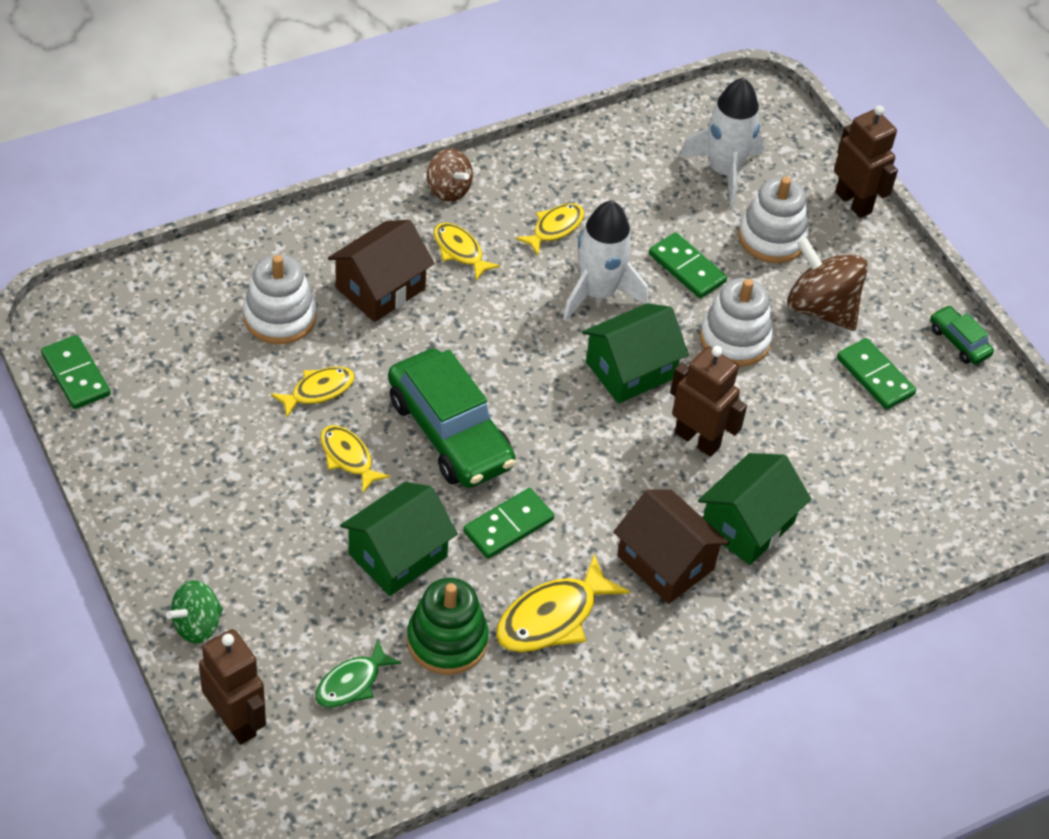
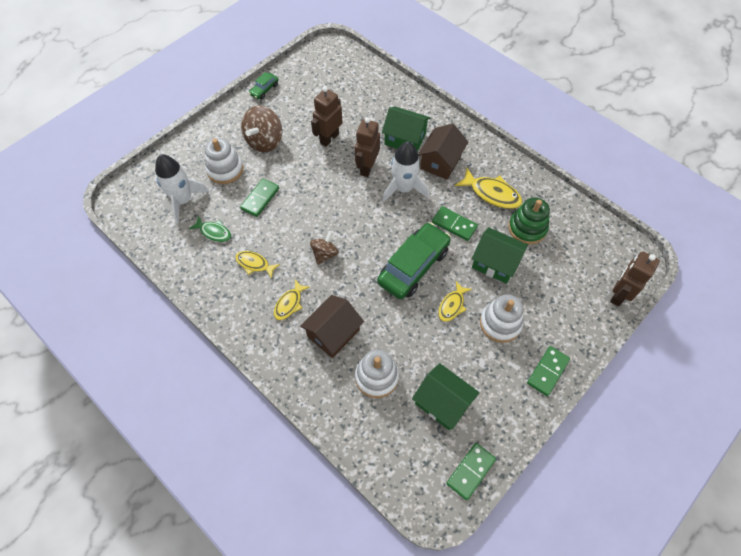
camera: 105 degrees left, 10 degrees up
green spinning top [166,580,223,643] -> none
yellow fish [271,367,355,417] -> none
green fish [315,639,402,708] -> green fish moved to [189,216,231,242]
brown house [328,220,435,322] -> brown house turned 75 degrees counterclockwise [300,295,364,358]
brown spinning top [427,148,473,202] -> brown spinning top moved to [310,231,339,265]
white rocket [563,200,648,321] -> white rocket moved to [382,142,429,203]
green house [582,303,689,404] -> green house moved to [412,363,480,430]
white stacking toy [700,278,773,367] -> white stacking toy moved to [480,295,523,343]
brown robot [834,105,898,218] -> brown robot moved to [311,86,343,147]
green domino [837,338,916,410] -> green domino moved to [527,346,570,396]

